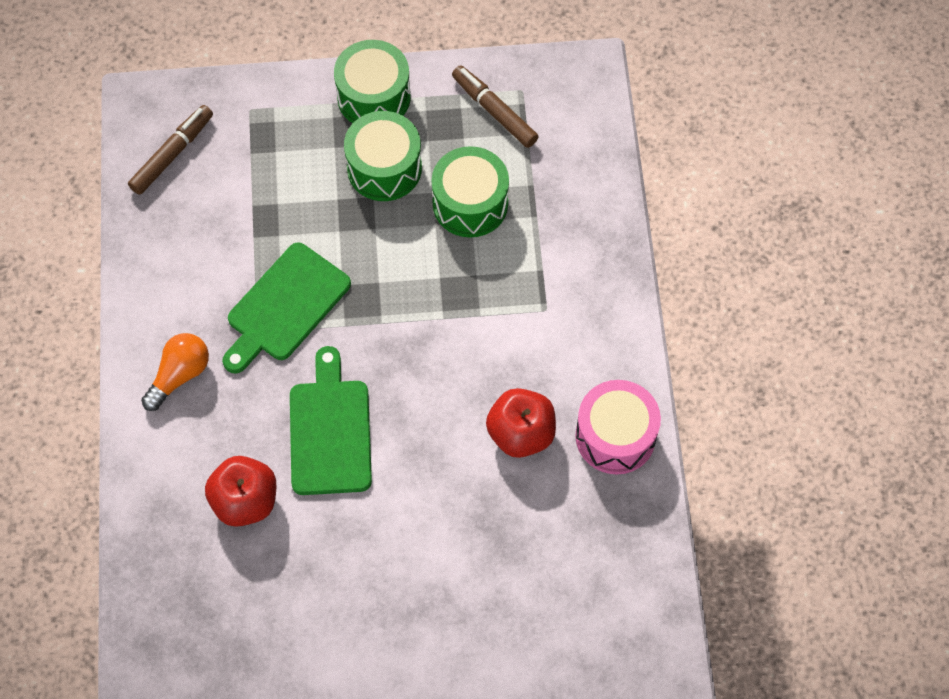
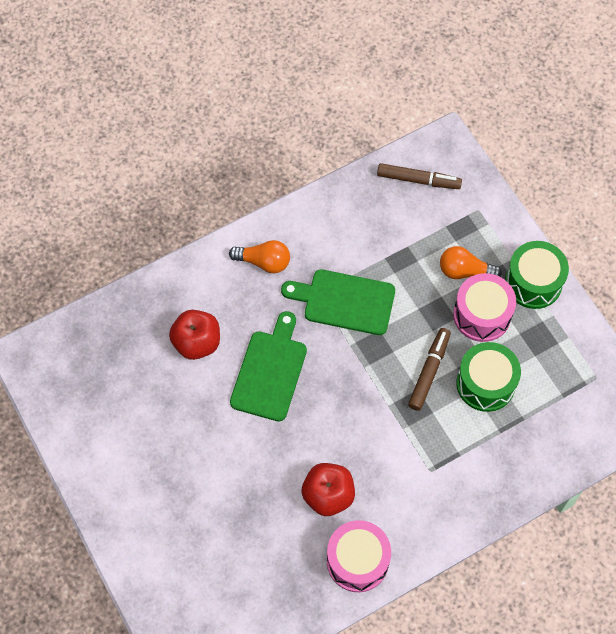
camera: 65 degrees right, 0 degrees up
green cutting board [290,346,372,495] -> green cutting board turned 45 degrees counterclockwise [230,311,307,422]
green drum [344,111,422,201] -> pink drum [453,273,516,342]
brown marker [452,65,538,148] -> brown marker moved to [408,328,451,411]
none -> orange light bulb [440,246,502,279]

